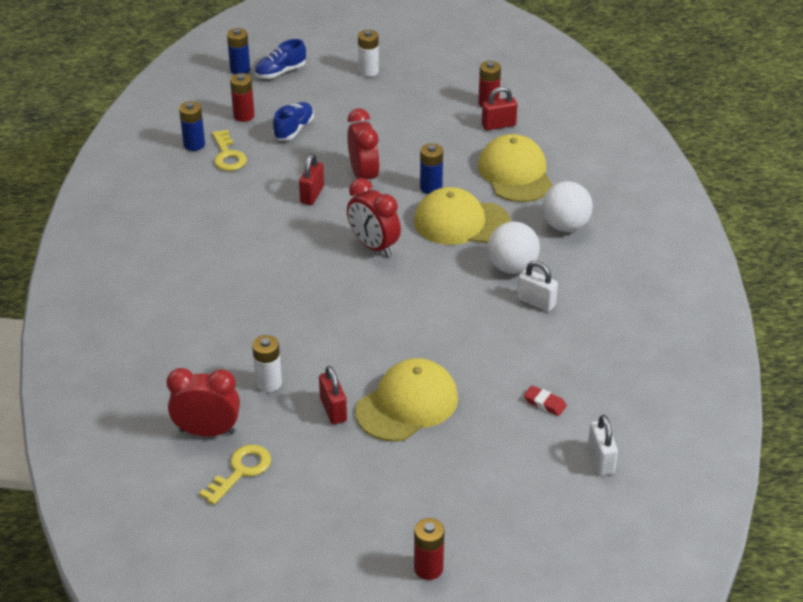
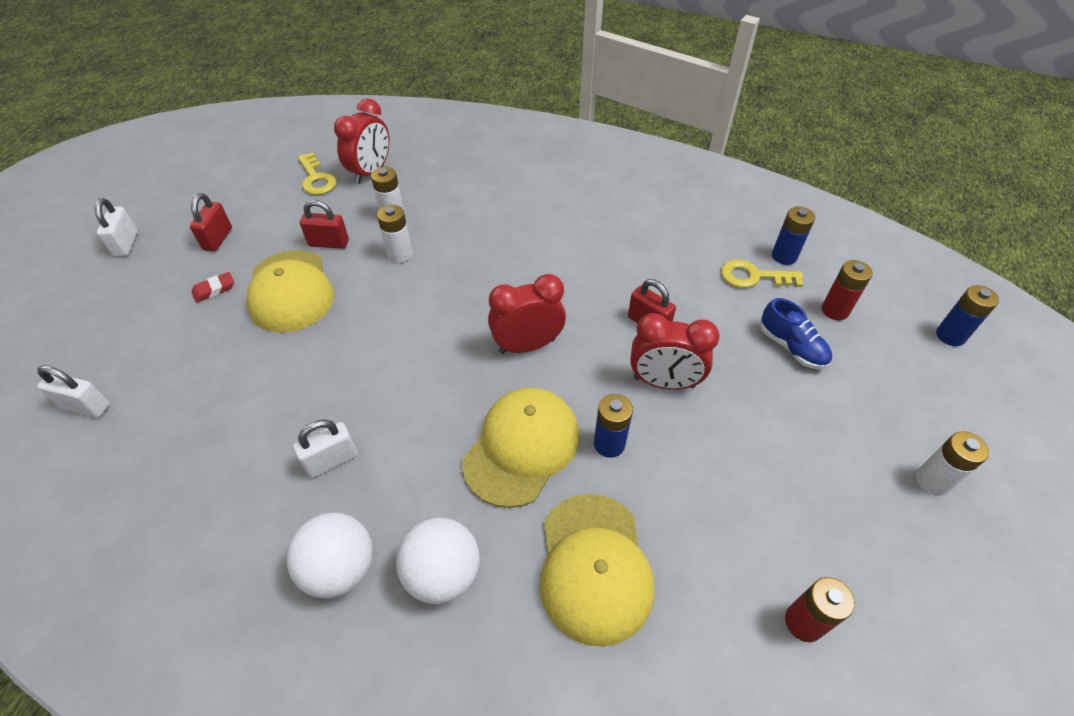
camera: 115 degrees right, 10 degrees up
blue shoe [254,39,306,79] -> none
red battery [414,518,445,580] -> white padlock [94,198,138,257]
yellow cap [478,134,552,202] -> yellow cap turned 75 degrees clockwise [540,494,654,647]
red padlock [482,87,517,131] -> red padlock moved to [190,193,232,252]
white ball [488,222,540,274] -> white ball moved to [287,512,373,598]
red eraser [524,385,567,416] -> red eraser moved to [192,272,234,303]
none -> white battery [377,205,412,263]

